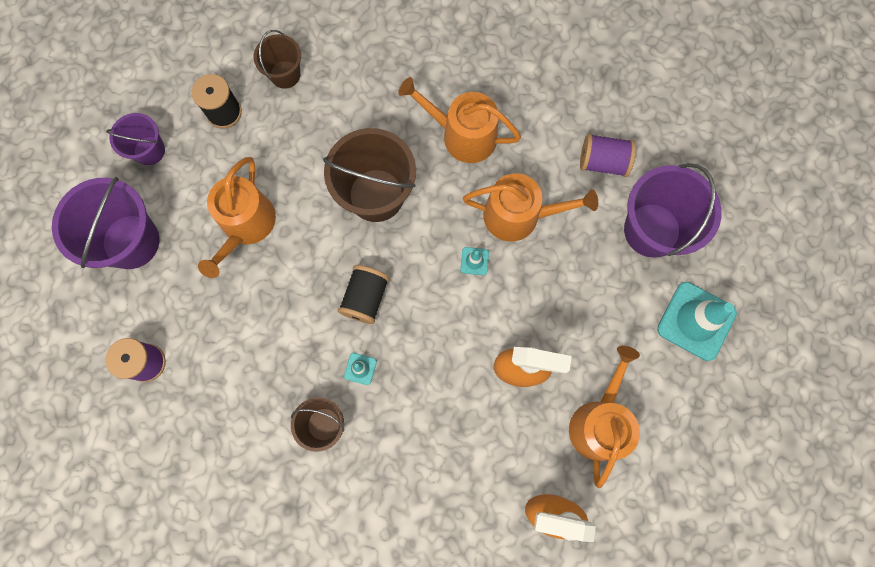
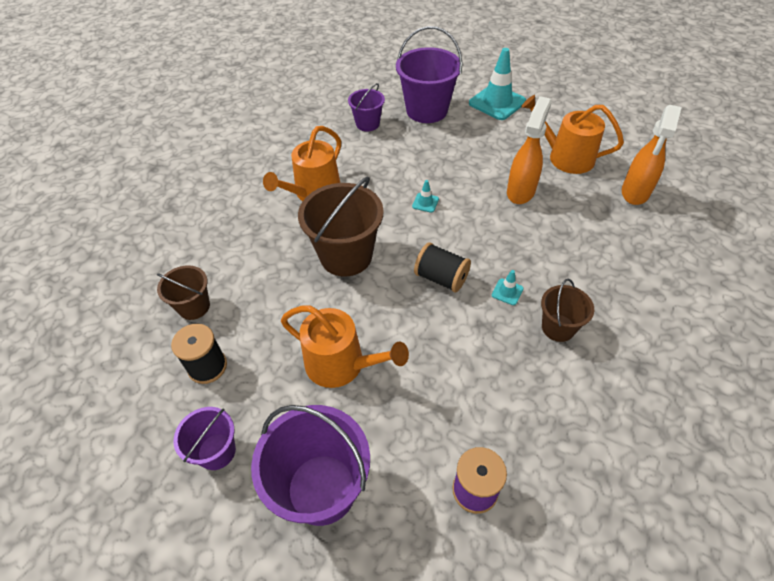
camera: 75 degrees left, 25 degrees down
orange watering can [463,173,598,242] -> none
purple spool [580,134,636,177] -> purple bucket [348,83,385,131]

